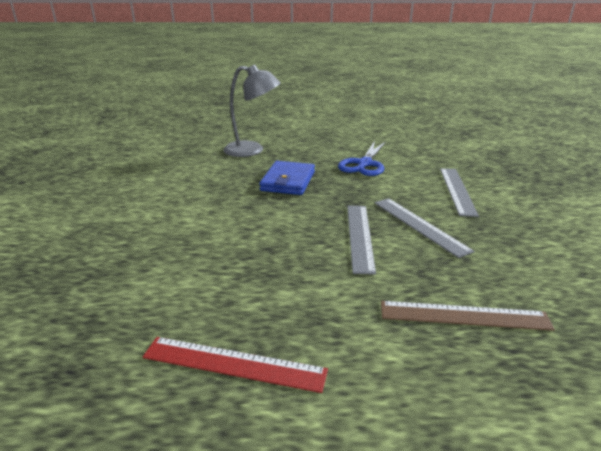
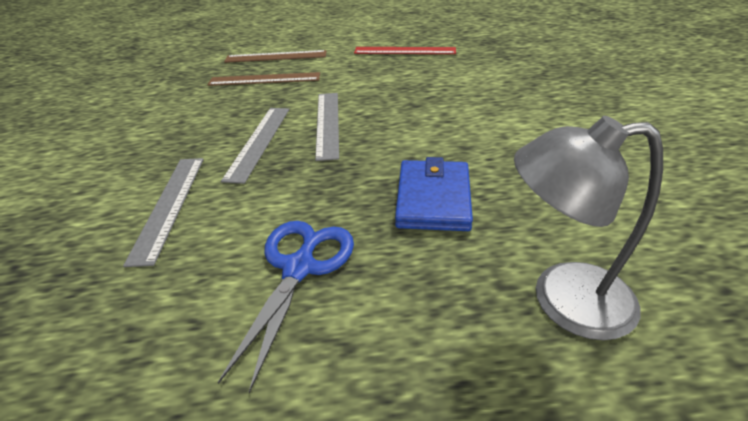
camera: 175 degrees right, 10 degrees up
grey ruler [375,198,475,258] -> grey ruler turned 45 degrees clockwise [221,108,289,184]
none -> brown ruler [224,50,326,63]

